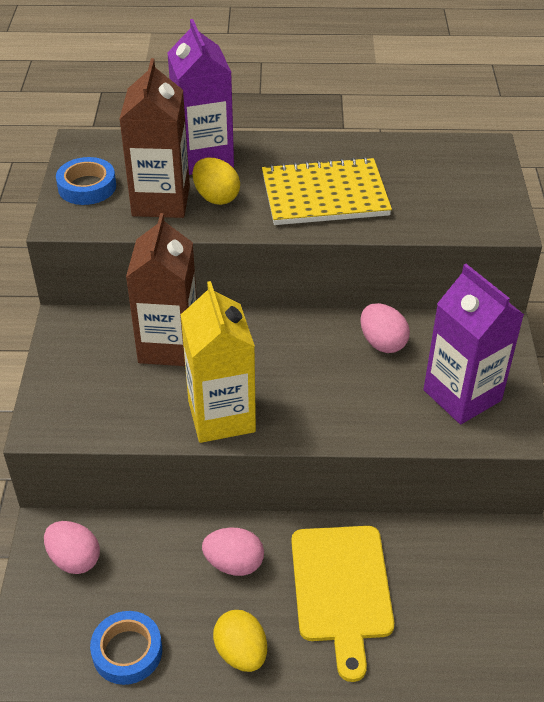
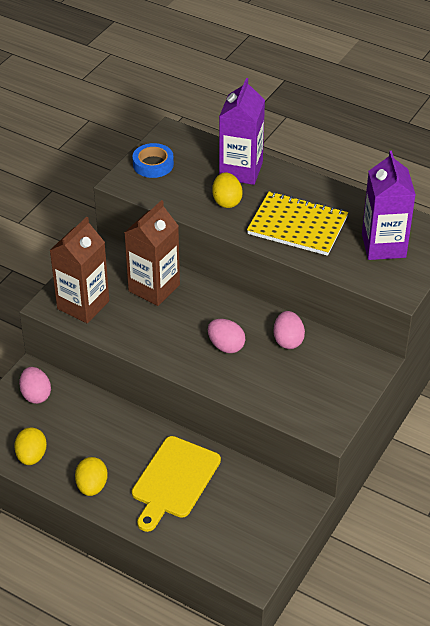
camera: 30 degrees right, 0 degrees up
blue tape [90,611,162,685] -> yellow egg [14,428,47,465]
brown carton [119,58,190,218] -> brown carton moved to [49,217,109,323]
yellow carton [181,281,256,443] -> none
pink egg [202,528,264,576] -> pink egg moved to [208,319,245,353]
purple carton [423,264,524,424] -> purple carton moved to [362,151,416,260]

